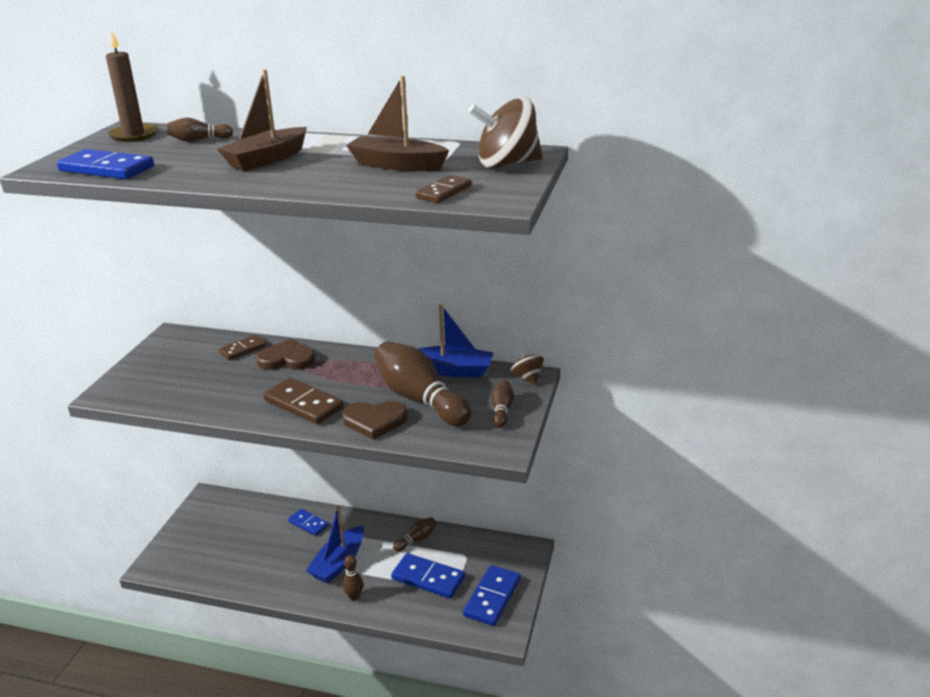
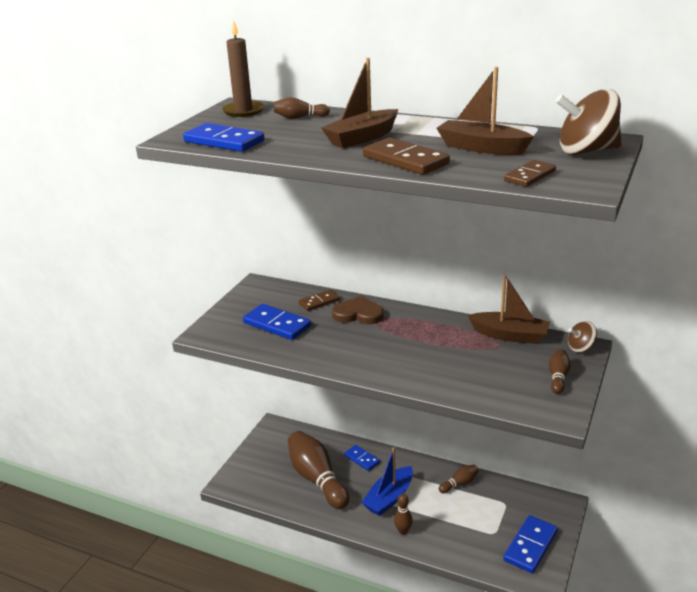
camera: 10 degrees right, 0 degrees up
brown domino [263,378,344,424] -> brown domino moved to [363,137,450,175]
brown heart [342,401,407,440] -> none
brown bowling pin [374,341,472,426] -> brown bowling pin moved to [288,431,349,509]
blue domino [391,553,465,599] -> blue domino moved to [243,304,311,340]
blue boat [417,304,494,377] -> brown boat [468,275,550,344]
brown spinning top [511,347,544,385] -> brown spinning top turned 90 degrees counterclockwise [568,321,597,352]

